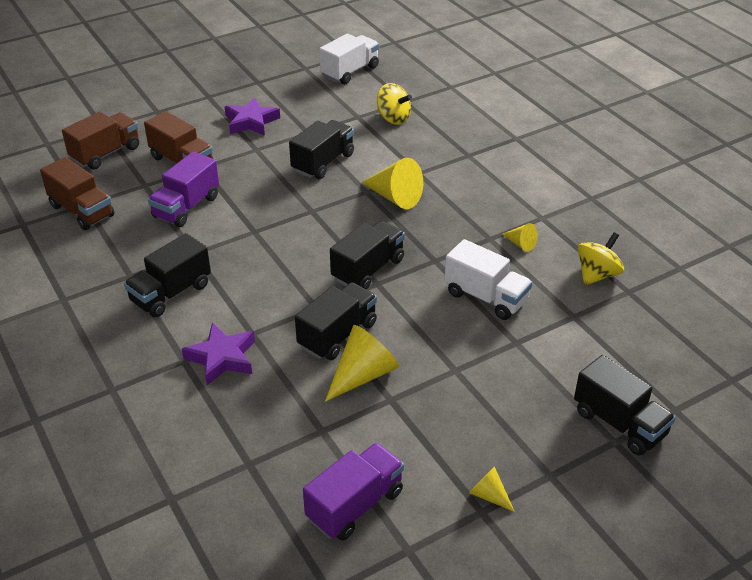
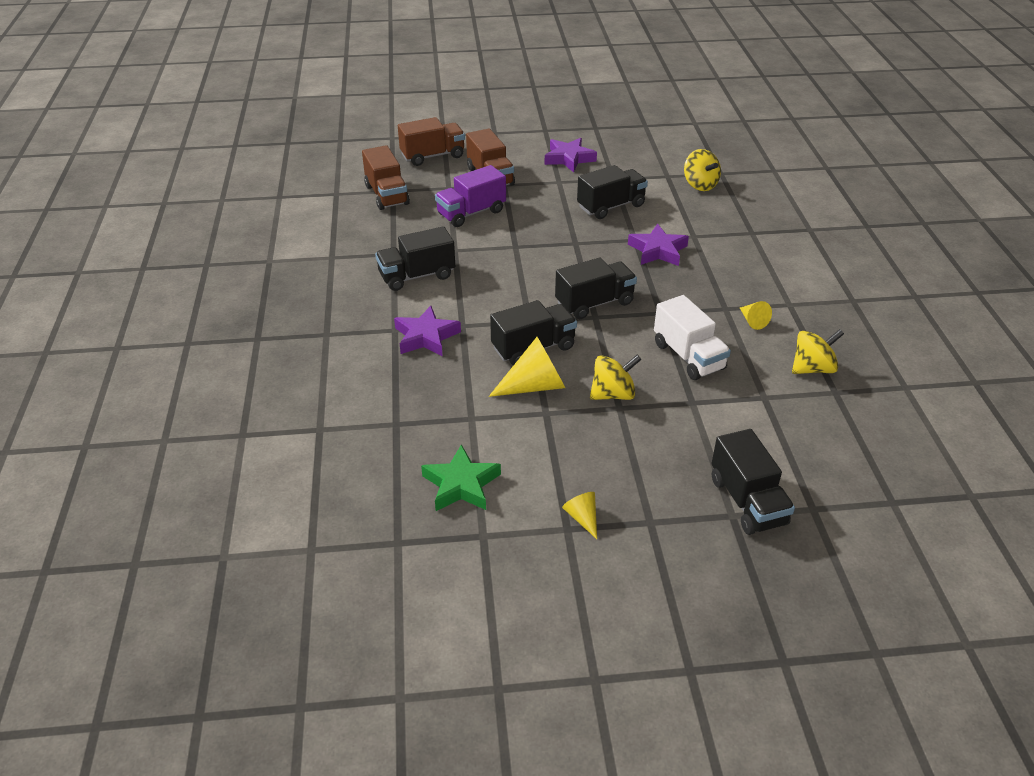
camera: 25 degrees right, 0 degrees up
purple truck [303,443,404,540] -> green star [421,444,501,511]
white truck [319,34,379,85] -> none
yellow cone [361,158,423,209] -> purple star [628,224,689,266]
none -> yellow spinning top [590,355,642,400]

